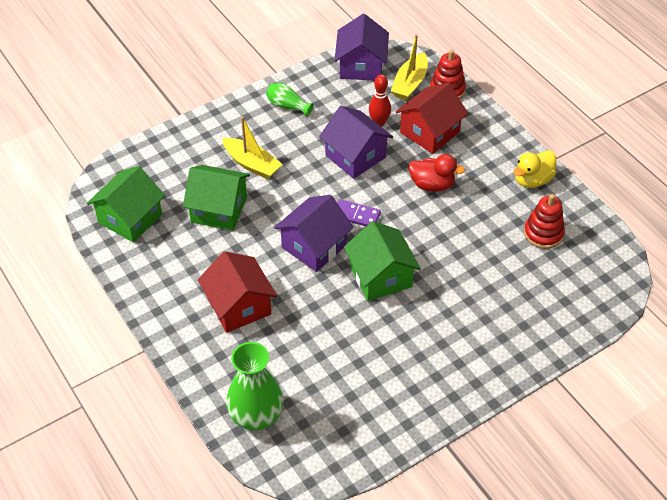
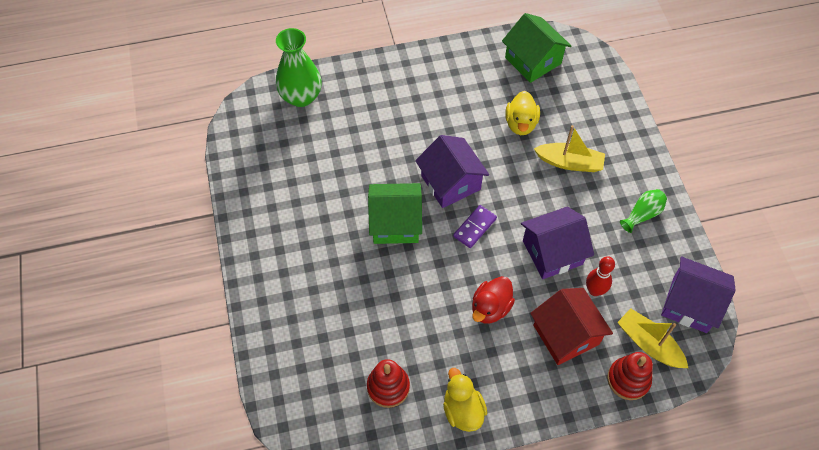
camera: 110 degrees right, 10 degrees up
green house [183,165,250,231] -> yellow duck [505,91,540,135]
red house [198,251,277,333] -> none
yellow boat [222,116,282,179] -> yellow boat turned 135 degrees counterclockwise [534,125,605,172]

